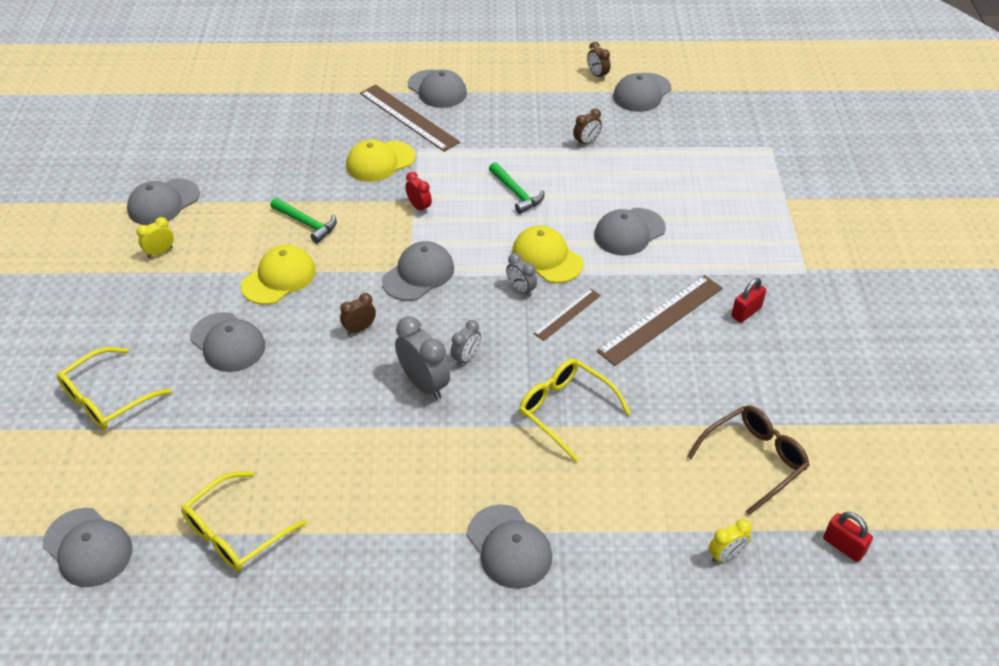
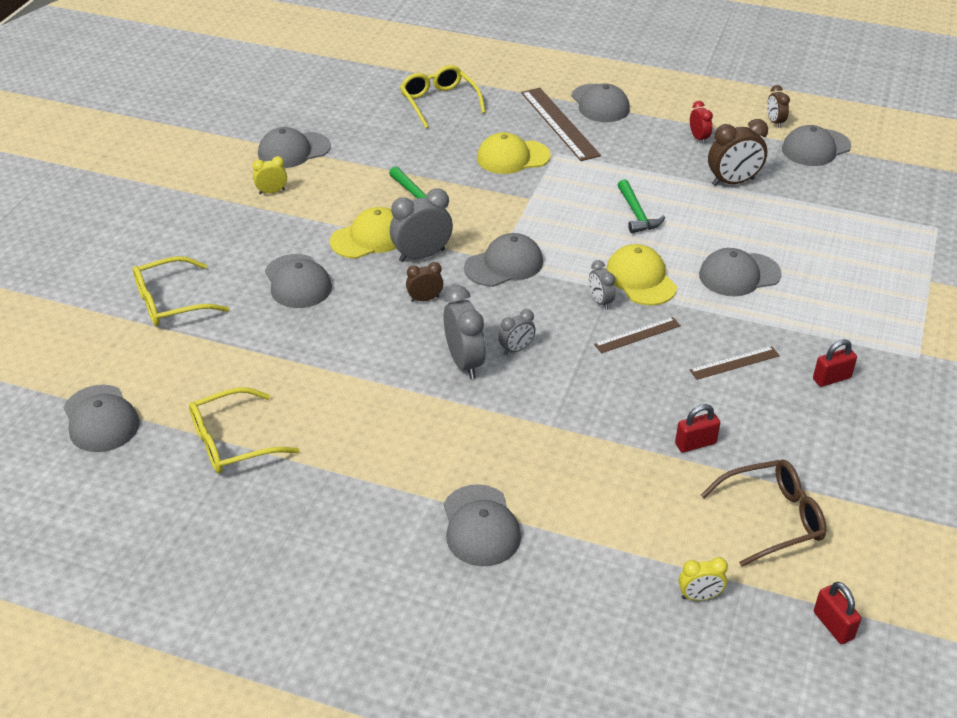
camera: 20 degrees right, 5 degrees down
red clock [405,172,432,214] -> red clock moved to [690,101,713,144]
yellow glasses [519,358,631,462] -> yellow glasses moved to [400,65,486,128]
brown clock [573,109,602,147] -> brown clock [708,119,768,186], size x1.76
brown ruler [597,275,723,366] -> brown ruler [690,346,780,380], size x0.55
none -> grey clock [390,189,453,262]
none -> red padlock [675,404,720,453]

